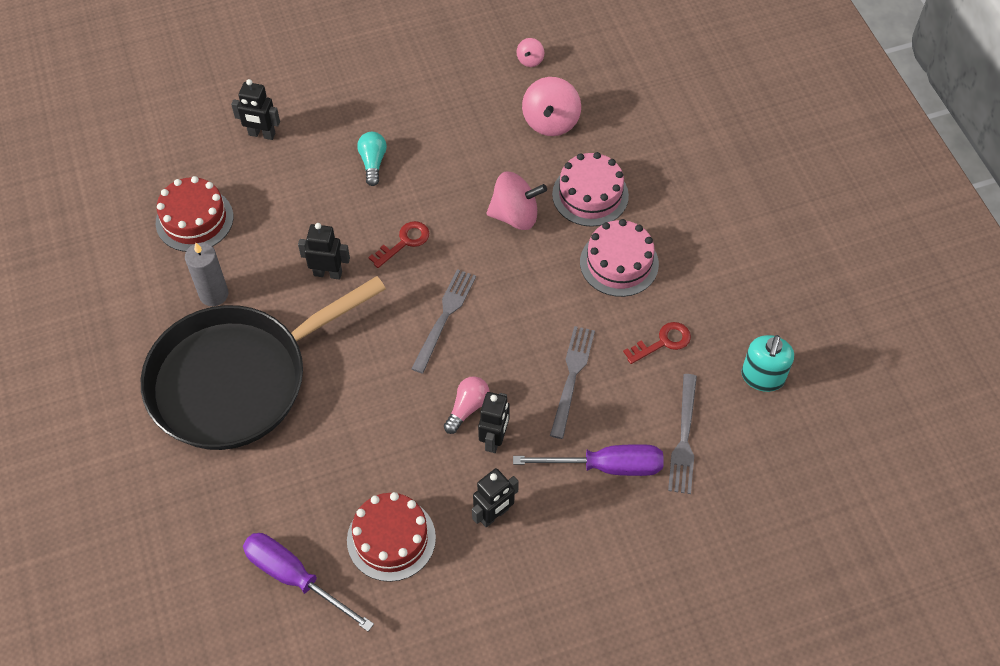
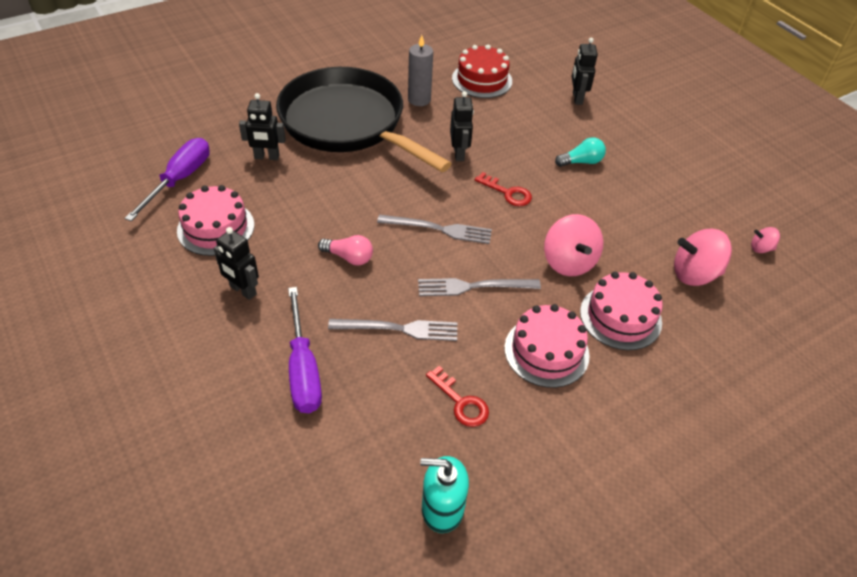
camera: 75 degrees right, 10 degrees down
red cake [347,492,436,582] -> pink cake [177,185,254,256]
black robot [478,392,510,453] -> black robot moved to [239,93,286,160]
grey fork [668,374,697,494] -> grey fork moved to [418,278,541,296]

